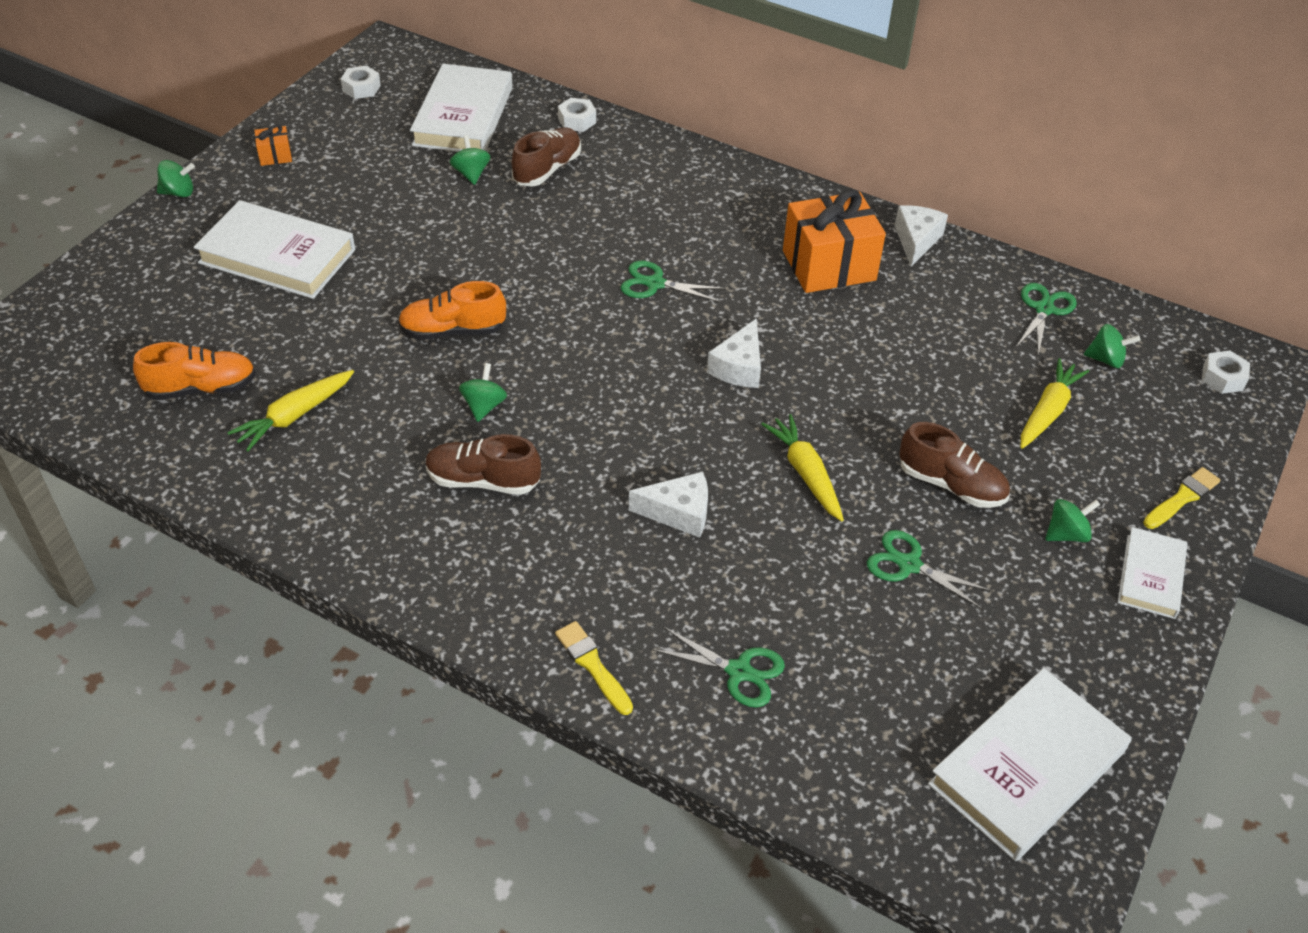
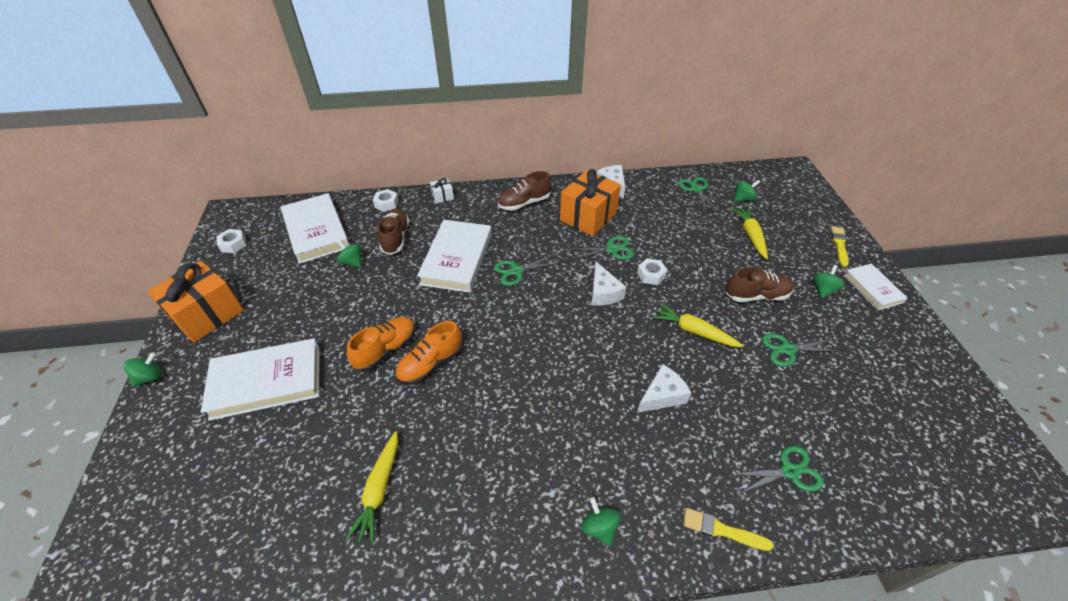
camera: 35 degrees left, 0 degrees up
orange shoe [133,342,256,400] -> orange shoe moved to [347,317,416,371]
orange gift [254,125,292,166] -> orange gift [147,261,244,343], size x2.31
brown shoe [425,434,541,495] -> brown shoe moved to [498,171,551,211]
green spinning top [459,363,507,422] -> green spinning top moved to [581,497,621,546]
white book [928,668,1132,861] -> white book moved to [417,220,492,293]
white nut [1202,351,1250,394] -> white nut moved to [637,258,667,285]
none -> white gift [430,178,454,204]
none -> green scissors [571,236,634,260]

